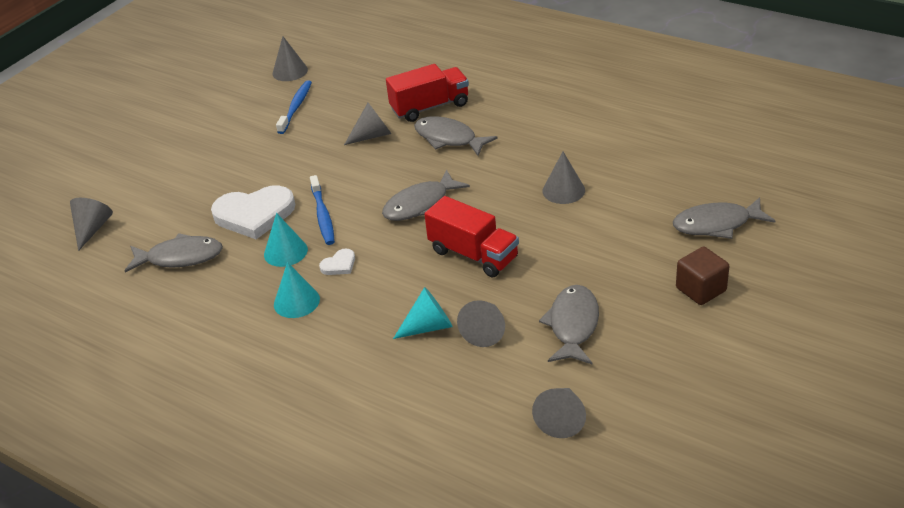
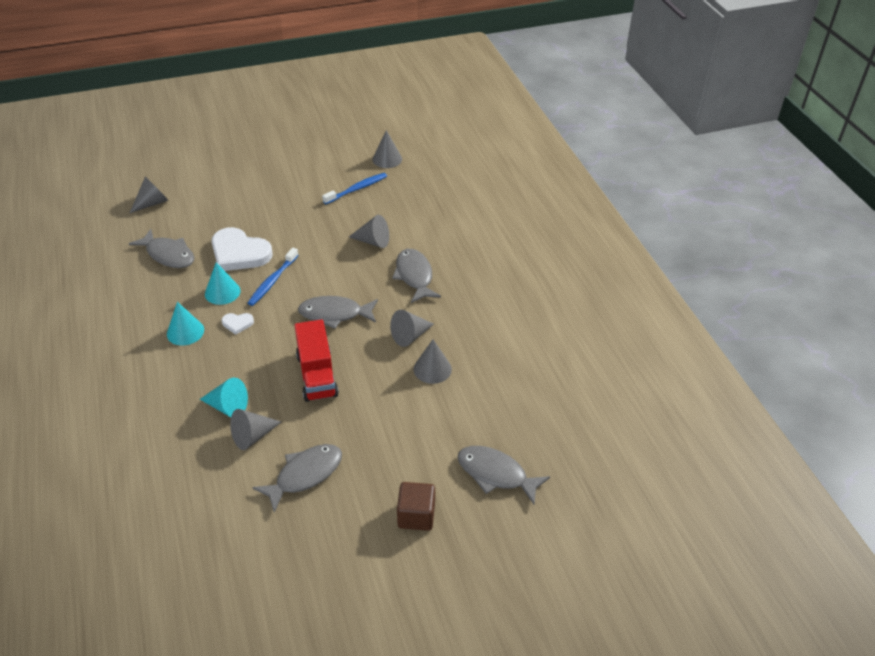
camera: 35 degrees right, 5 degrees up
red truck [386,64,469,122] -> none
grey cone [532,388,586,438] -> grey cone moved to [390,310,434,347]

